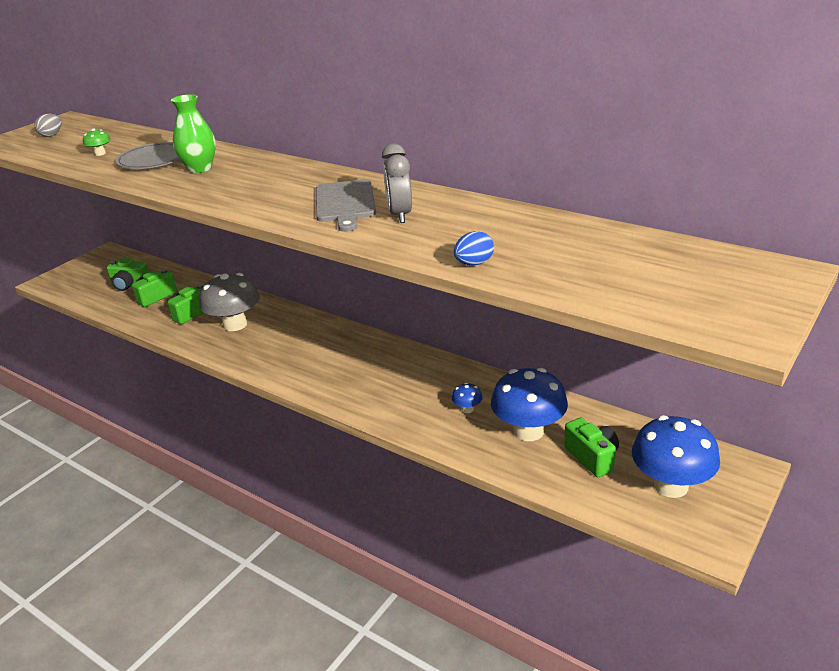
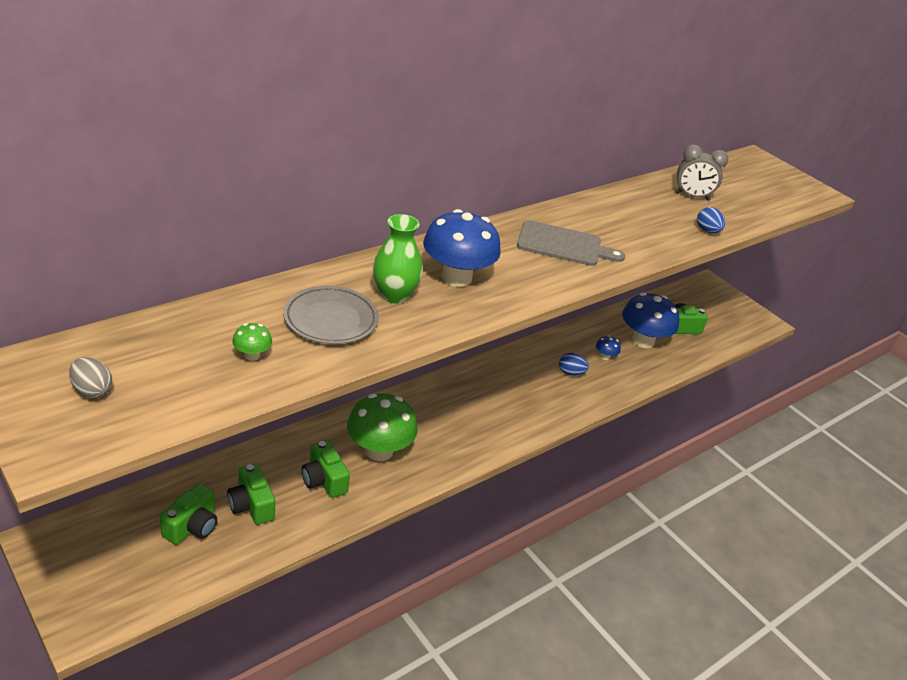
camera: 80 degrees left, 5 degrees up
grey mushroom [199,273,260,331] -> green mushroom [347,393,418,461]
grey clock [382,144,412,223] -> grey clock moved to [675,145,728,201]
blue mushroom [632,415,720,498] -> blue mushroom moved to [423,209,501,287]
none -> blue egg [559,353,589,376]

